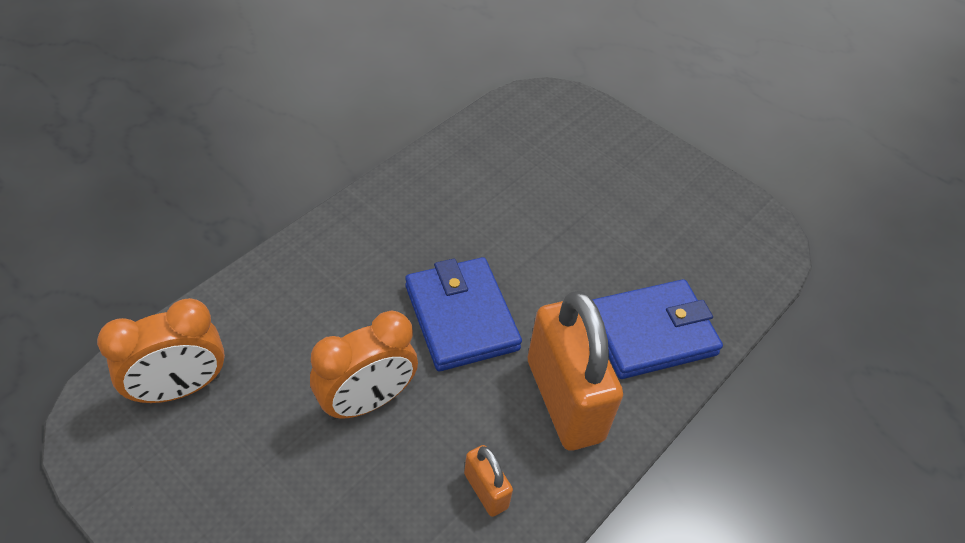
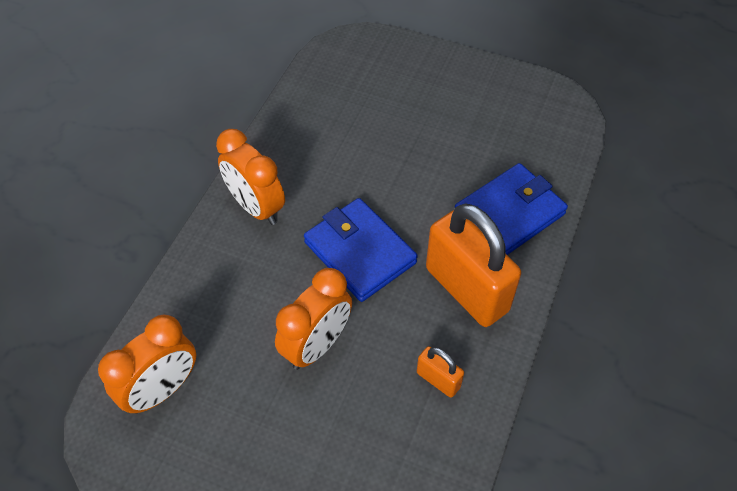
camera: 15 degrees left, 5 degrees up
none -> orange clock [216,129,285,225]

